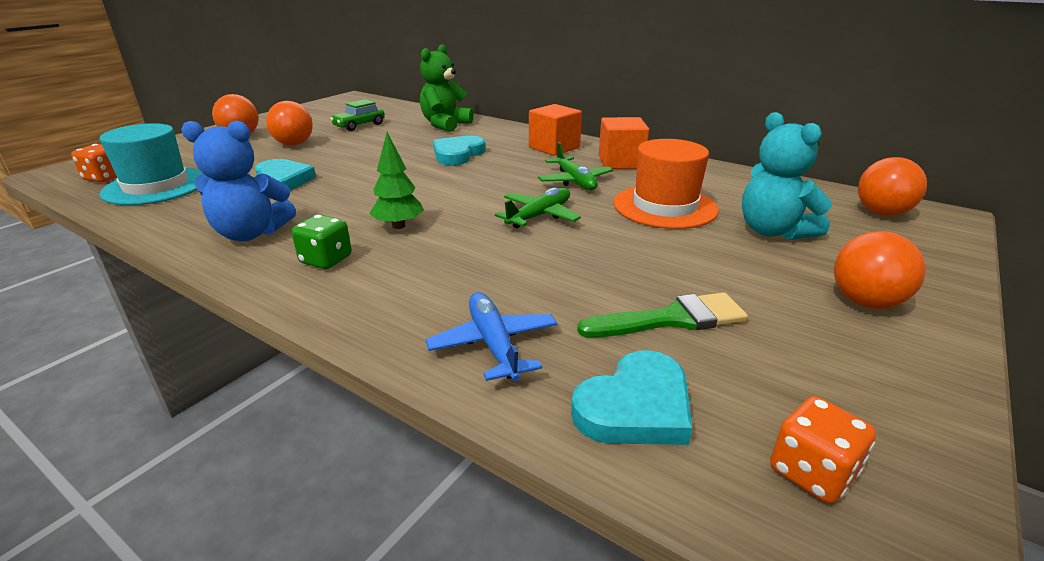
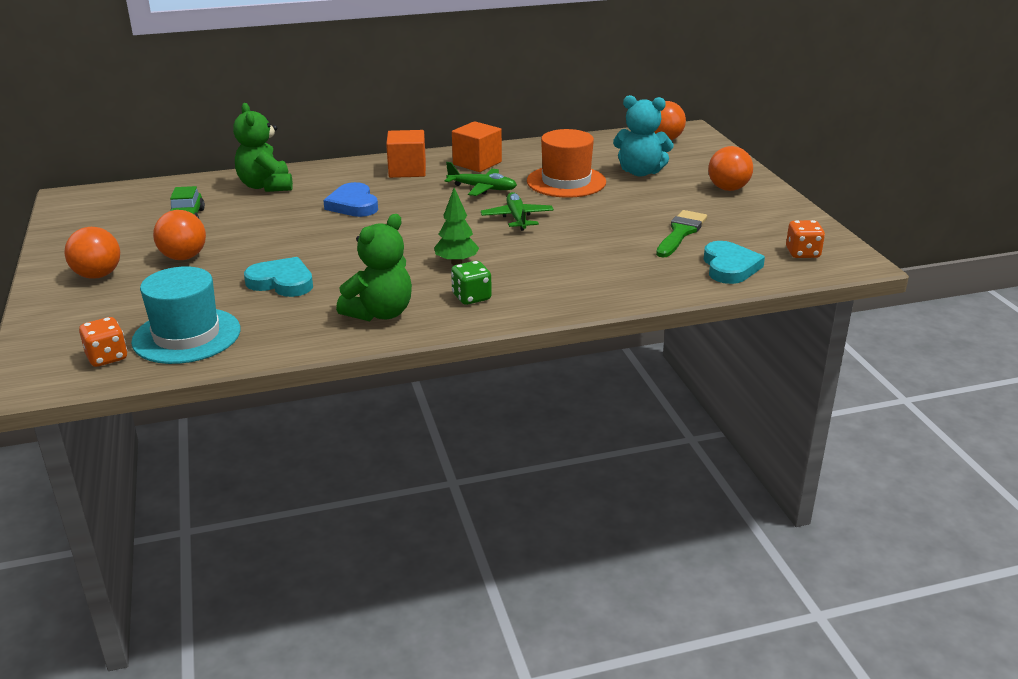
camera: 50 degrees left, 0 degrees up
blue teddy bear [181,121,296,241] -> green teddy bear [336,214,412,321]
blue plane [426,292,557,381] -> none
turquoise heart [433,136,485,165] -> blue heart [323,182,378,217]

